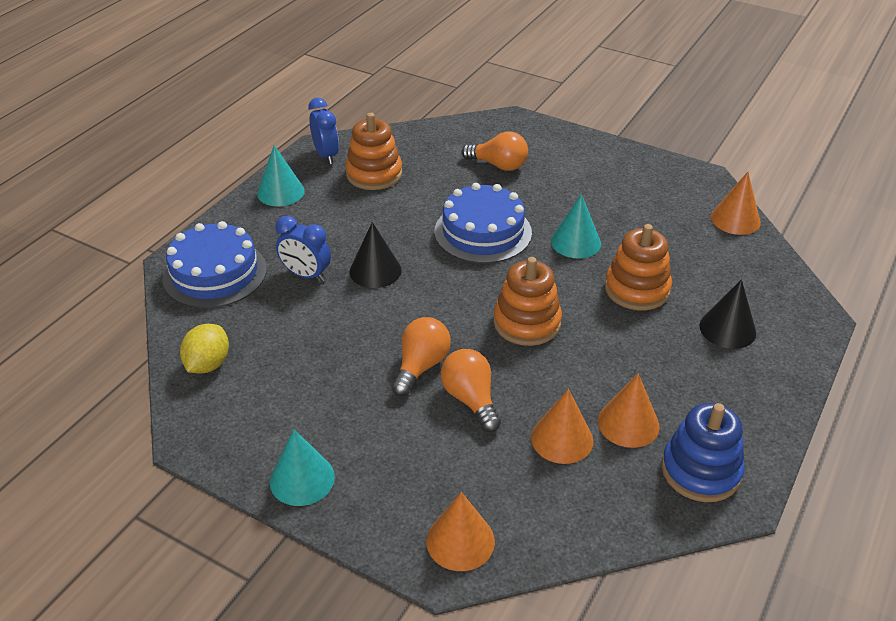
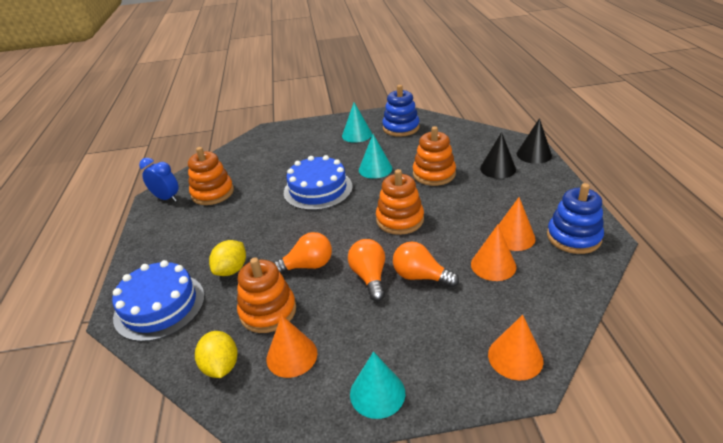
camera: 35 degrees left, 5 degrees down
turquoise cone [257,145,305,206] -> turquoise cone moved to [342,102,372,143]
blue clock [276,216,331,282] -> yellow lemon [209,240,246,276]
black cone [350,222,402,288] -> black cone moved to [517,118,552,164]
orange light bulb [461,132,528,171] -> orange light bulb moved to [274,232,332,274]
orange cone [711,172,761,235] -> orange cone moved to [267,315,317,378]
none -> orange stacking toy [237,258,296,333]
none -> blue stacking toy [382,85,420,137]

